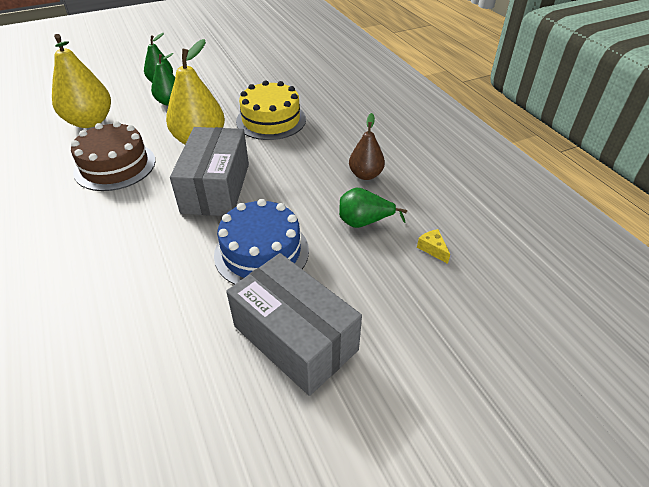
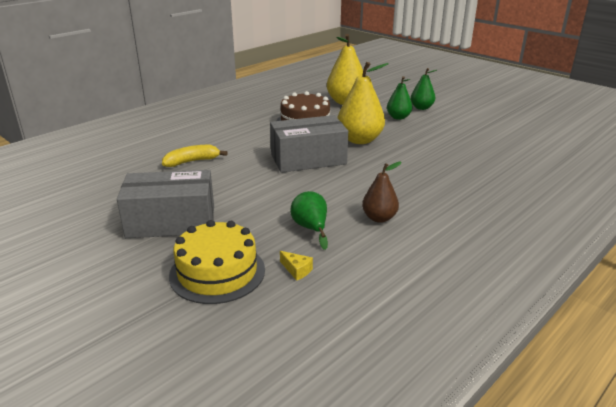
camera: 70 degrees right, 15 degrees down
blue cake [214,199,309,285] -> none
grey box [226,253,362,396] -> grey box turned 60 degrees clockwise [117,170,214,238]
yellow cake [236,80,306,140] -> yellow cake moved to [169,220,265,304]
yellow cheese [417,229,450,264] -> yellow cheese turned 90 degrees clockwise [280,251,313,281]
none -> yellow banana [162,145,228,167]

